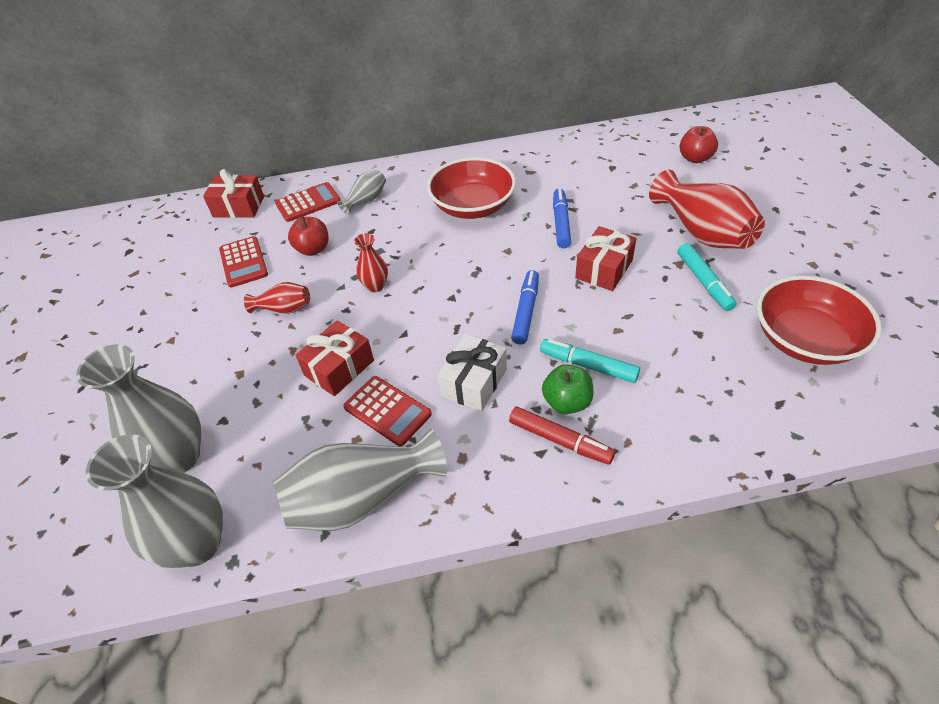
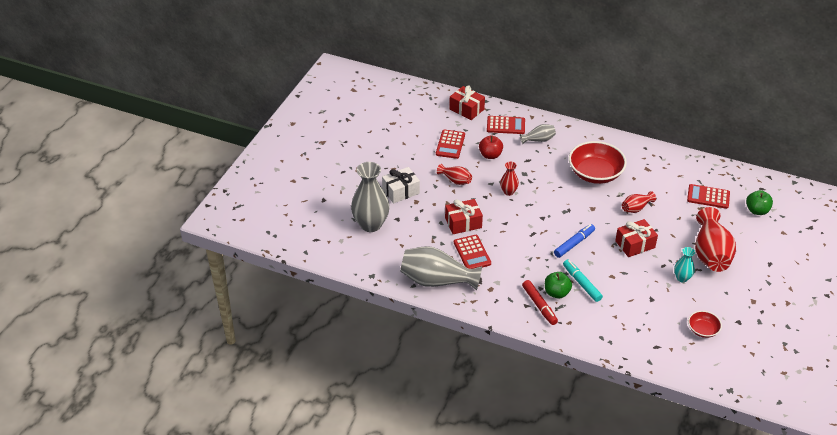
camera: 30 degrees right, 5 degrees down
grey vase [86,434,223,568] -> none
white gift [437,334,507,412] -> white gift moved to [382,167,420,204]
blue marker [553,188,571,248] -> red vase [622,191,656,213]
turquoise marker [678,243,737,311] -> turquoise vase [674,247,695,282]
red apple [680,126,718,163] -> green apple [746,190,773,215]
red bowl [757,276,882,365] -> red bowl [688,311,722,338], size x0.50
none -> red calculator [687,184,730,209]

